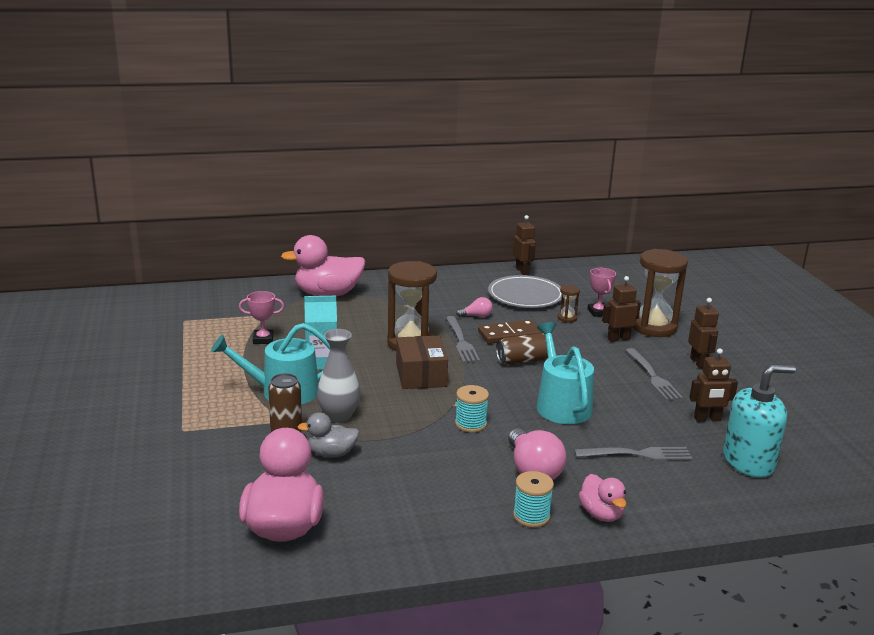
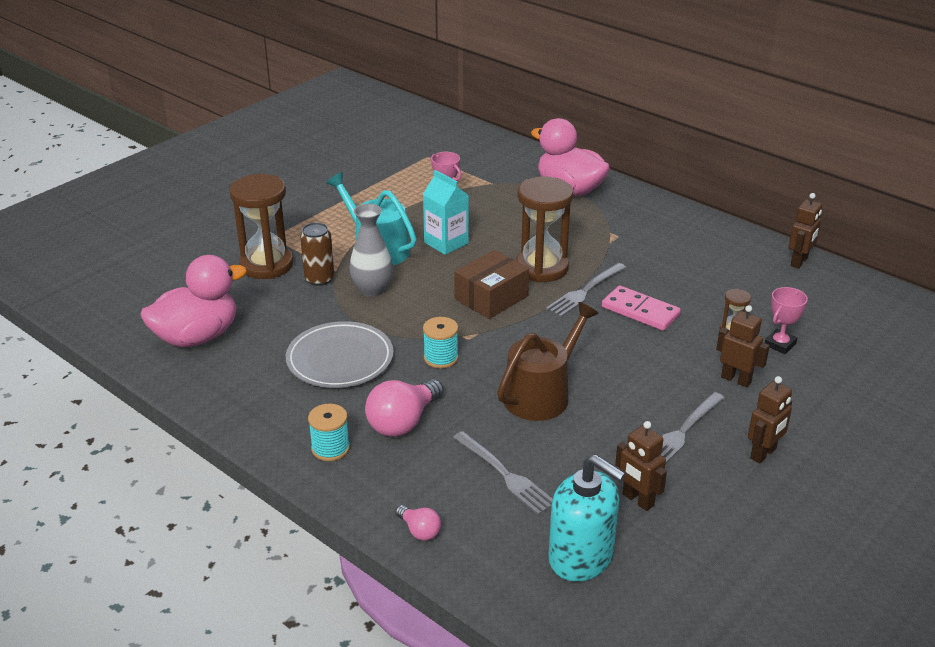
camera: 55 degrees right, 10 degrees up
grey duck [298,412,359,458] -> none
pink light bulb [456,297,493,317] -> pink light bulb moved to [396,505,441,541]
brown domino [478,319,542,344] -> pink domino [602,285,681,331]
grey plate [488,275,562,308] -> grey plate moved to [286,321,394,388]
brown can [496,333,548,365] -> none
turquoise watering can [537,322,594,424] -> brown watering can [497,302,599,421]
pink duck [579,474,627,522] -> none
brown hourglass [633,249,688,337] -> brown hourglass moved to [229,174,293,279]

